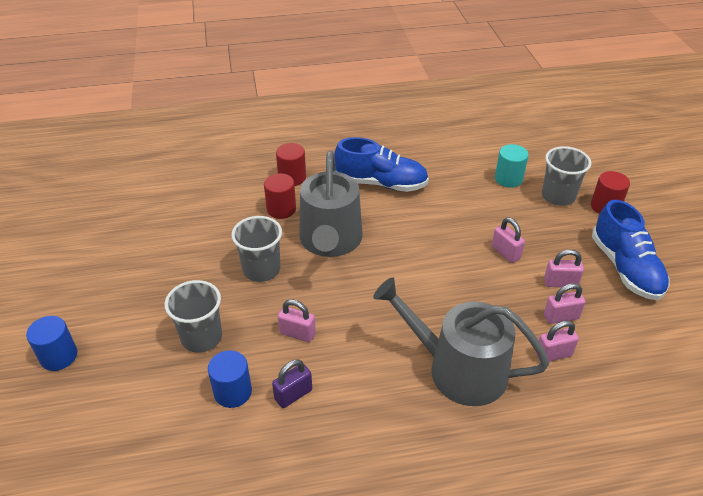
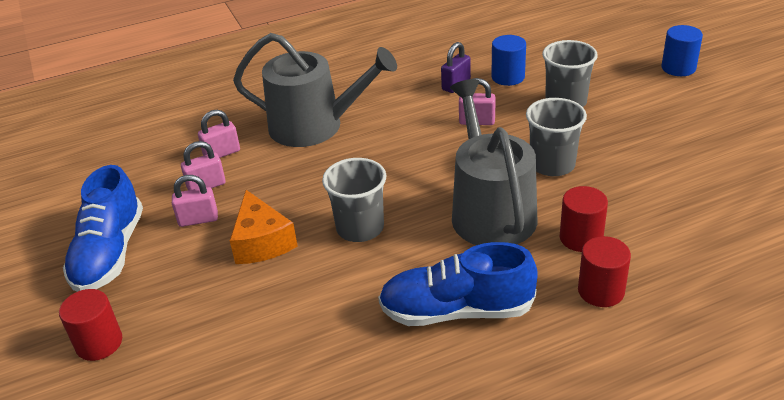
camera: 170 degrees right, 5 degrees down
pink padlock [492,217,525,263] -> orange cheese [230,190,298,264]
turquoise cylinder [495,144,529,188] -> none
grey cup [542,146,591,206] -> grey cup moved to [322,158,386,242]
blue shoe [592,200,670,300] -> blue shoe turned 150 degrees counterclockwise [63,165,143,292]

